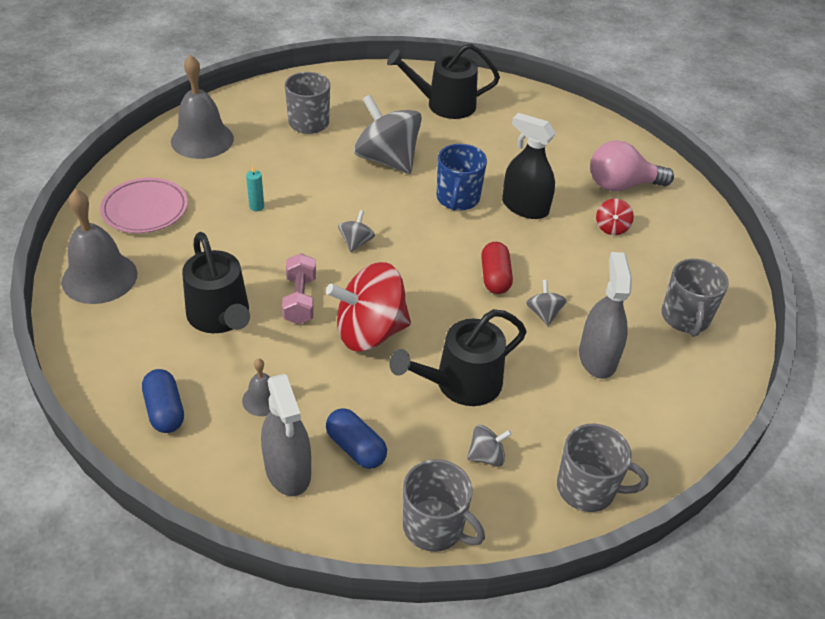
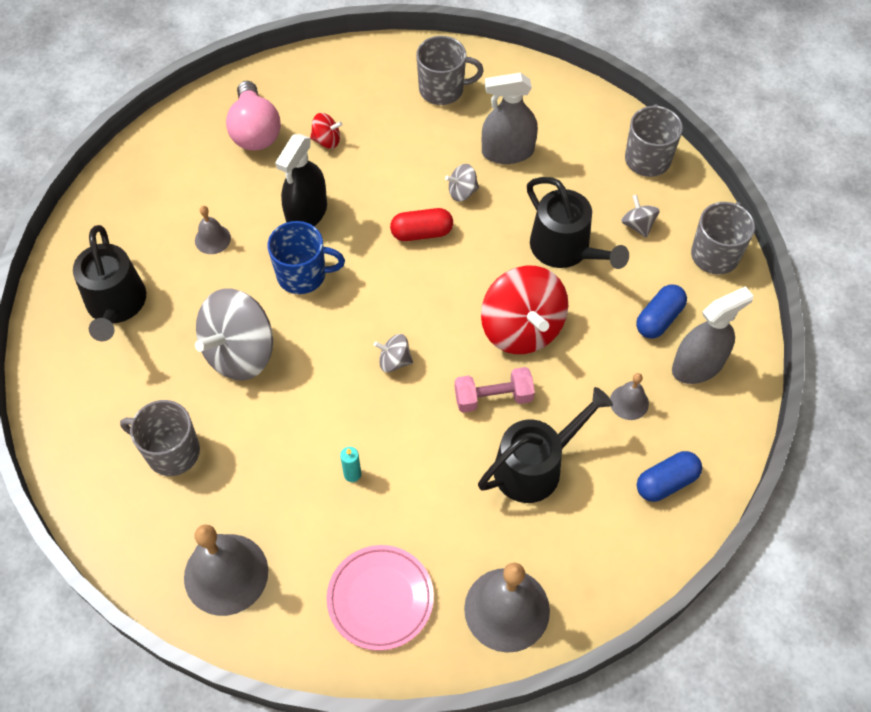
camera: 95 degrees left, 15 degrees up
none -> grey bell [195,206,231,254]

